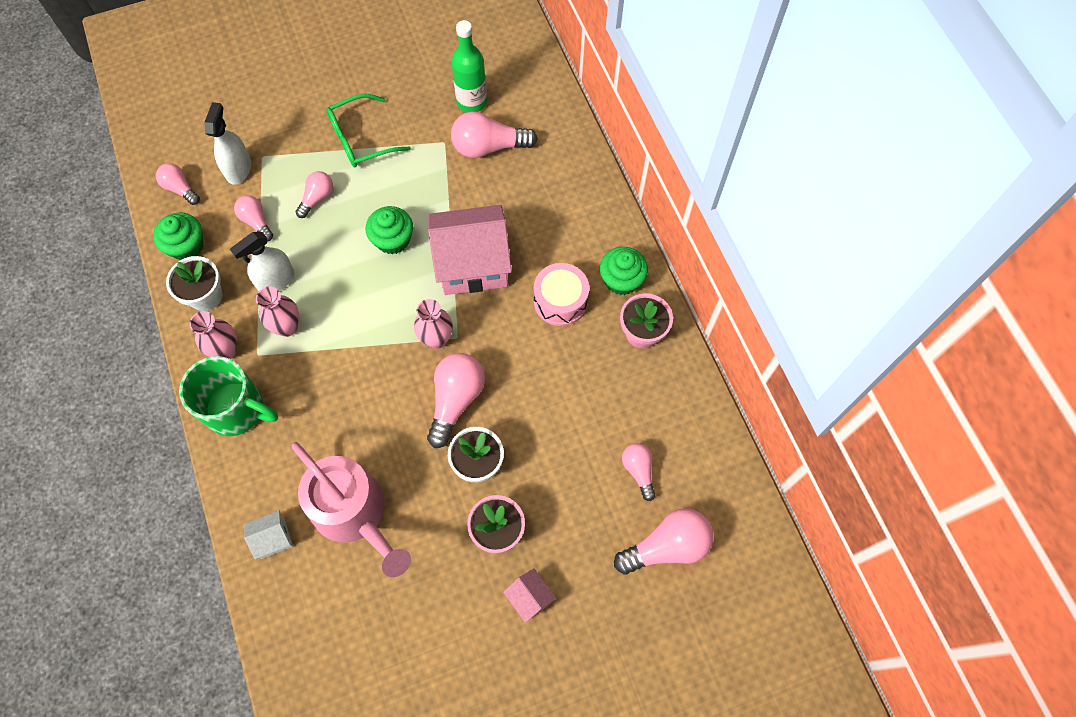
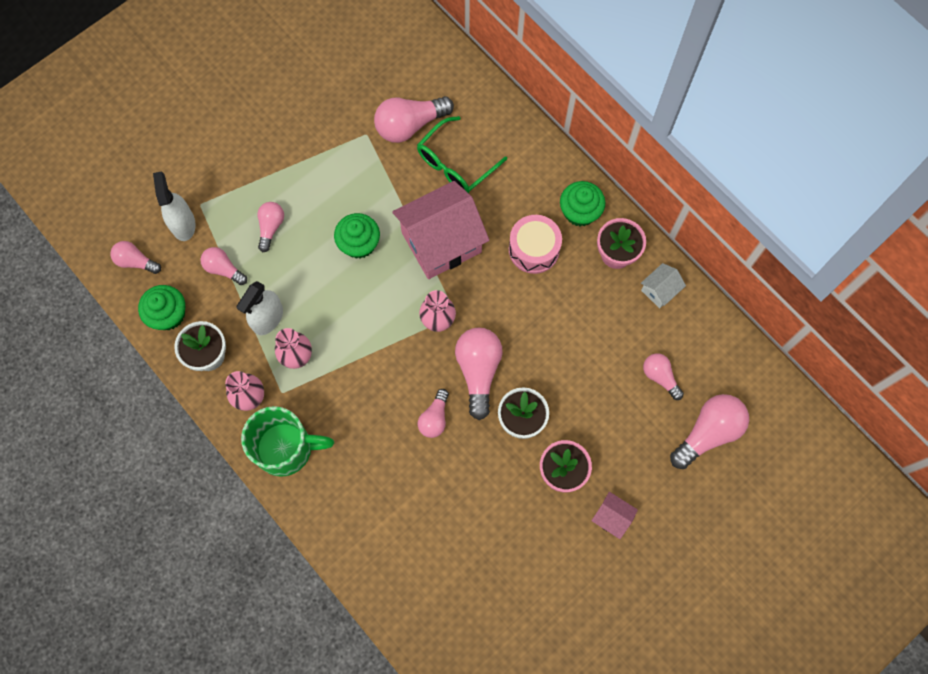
camera: 20 degrees left, 5 degrees up
white house [244,510,293,559] -> white house moved to [641,263,686,308]
pink watering can [291,442,411,577] -> none
green glasses [326,94,411,167] -> green glasses moved to [417,116,507,193]
green bottle [451,20,487,112] -> none
none -> pink light bulb [418,389,449,438]

